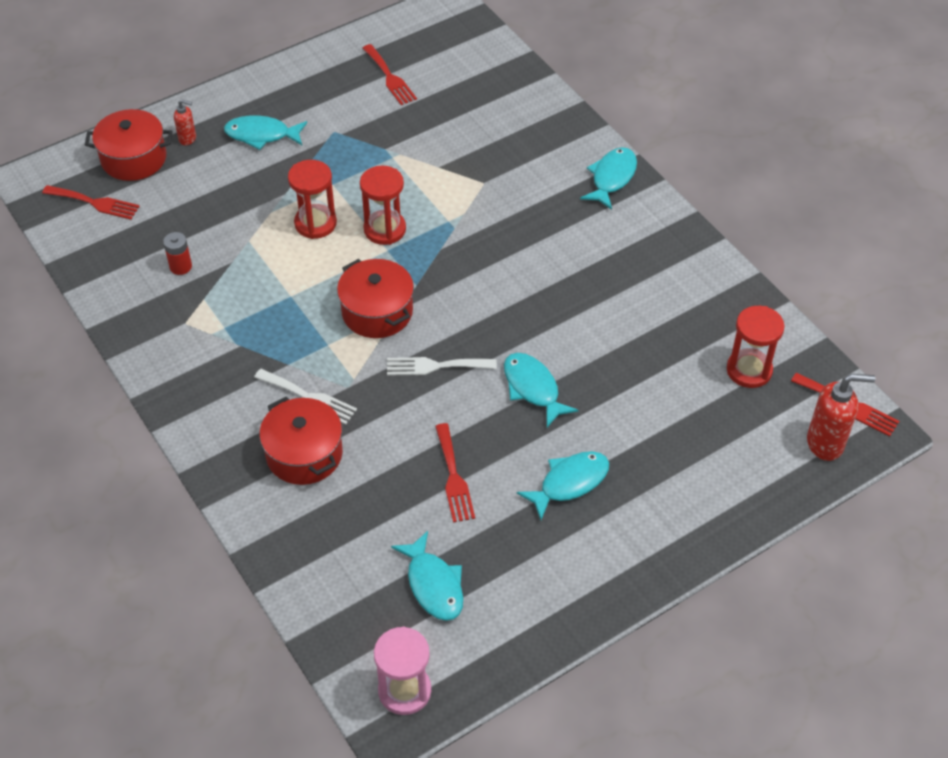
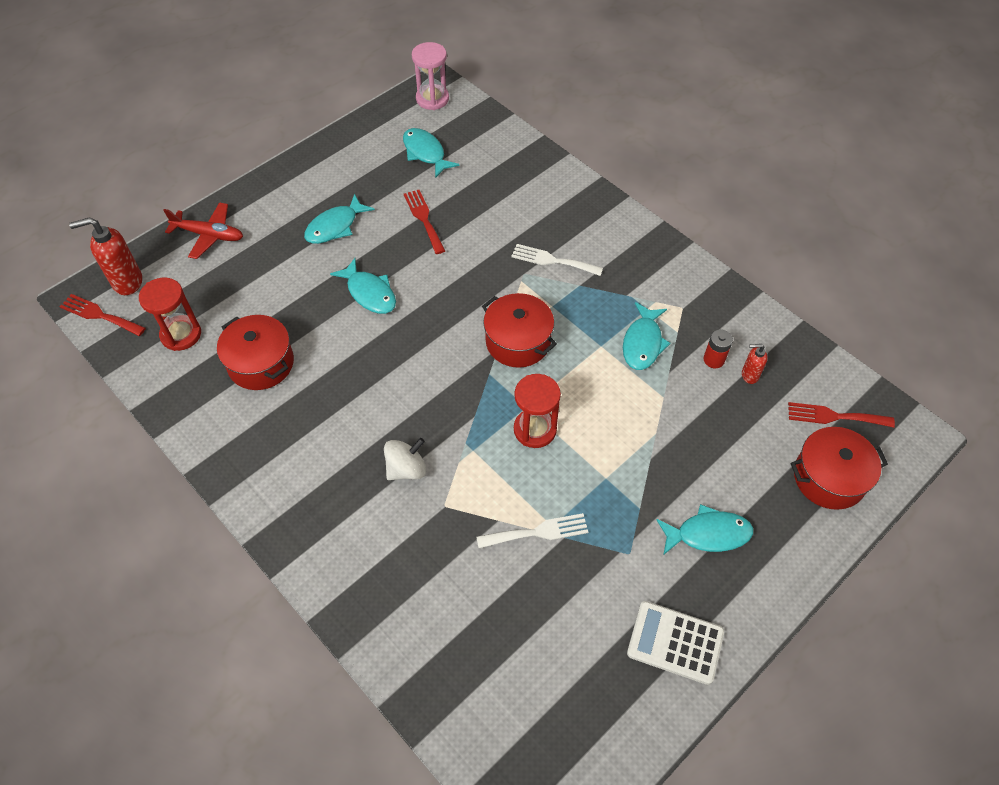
camera: 170 degrees right, 5 degrees up
red soap dispenser [174,99,196,145] -> red soap dispenser moved to [742,344,768,384]
red pot [259,397,343,485] -> red pot moved to [217,315,294,390]
red hourglass [288,160,337,239] -> none
red fork [363,44,417,105] -> none
white fork [387,357,497,376] -> white fork moved to [476,513,588,548]
turquoise fish [580,147,637,210] -> turquoise fish moved to [623,302,671,370]
none -> red plane [163,202,243,259]
none -> white spinning top [384,438,426,480]
none -> white calculator [627,601,724,685]

